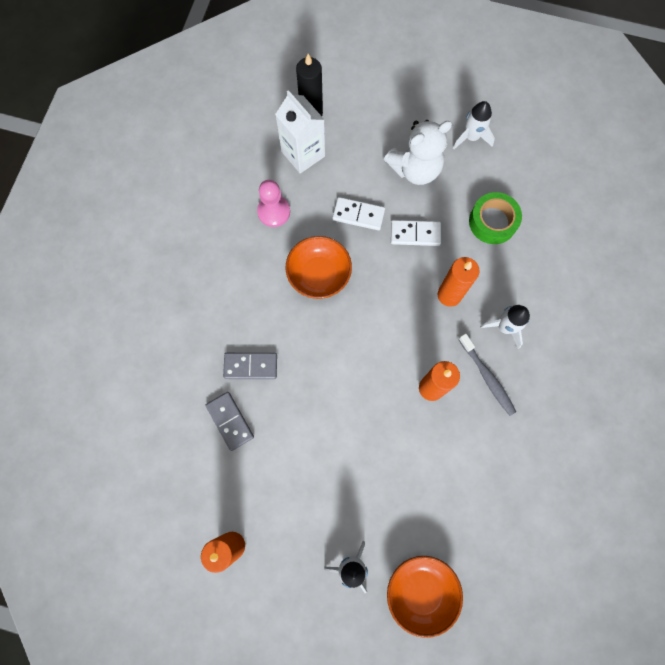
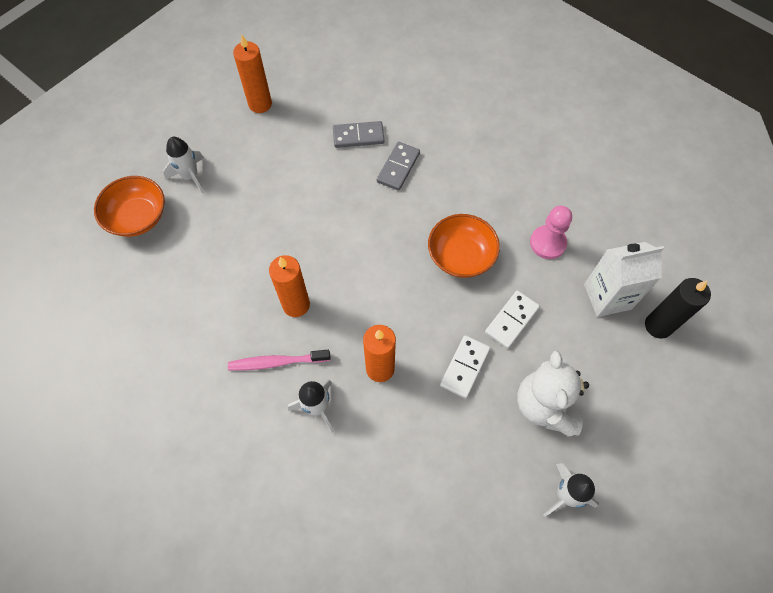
camera: 115 degrees right, 10 degrees down
grey toothbrush [458,333,516,416] -> pink toothbrush [228,350,331,371]
green tape [469,192,522,244] -> none

